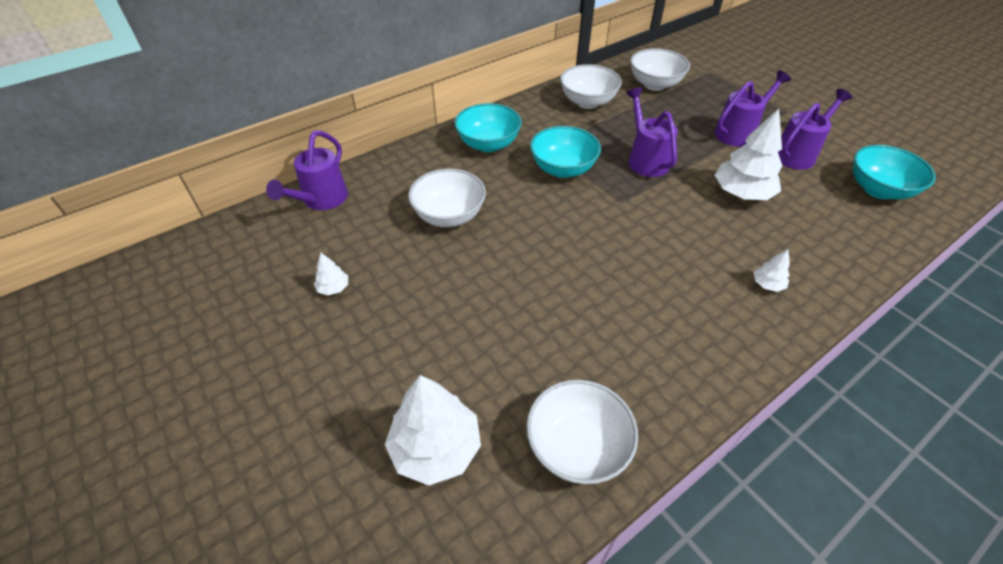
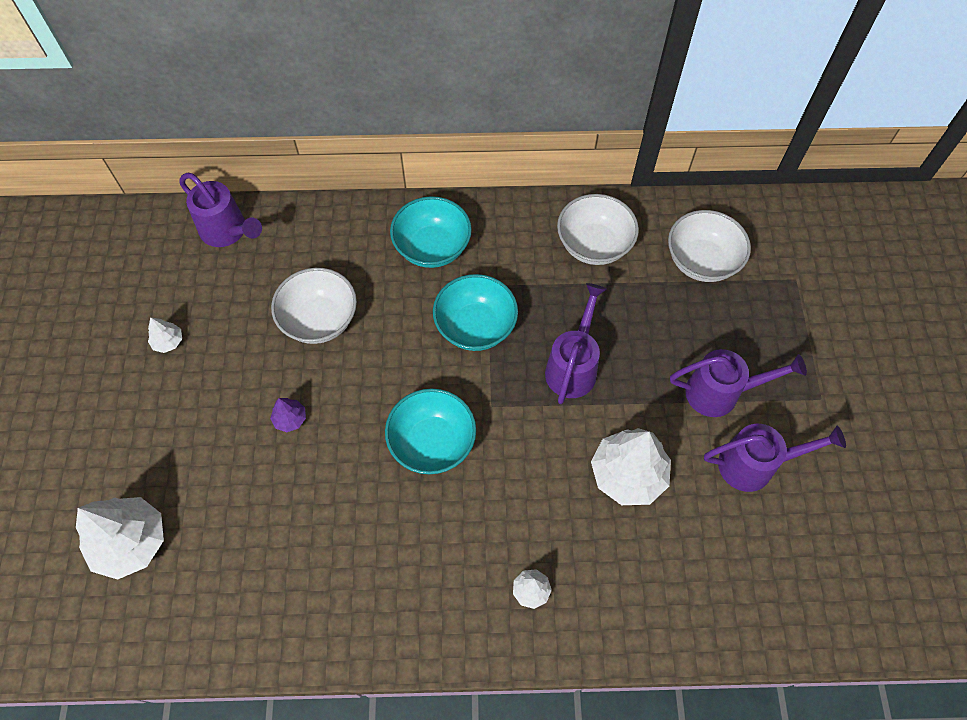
camera: 35 degrees right, 15 degrees up
purple watering can [266,131,348,210] -> purple watering can turned 105 degrees counterclockwise [179,173,262,247]
white bowl [526,380,638,484] -> none
turquoise bowl [853,145,936,200] -> turquoise bowl moved to [385,388,476,474]
none -> purple tree [270,398,306,432]

